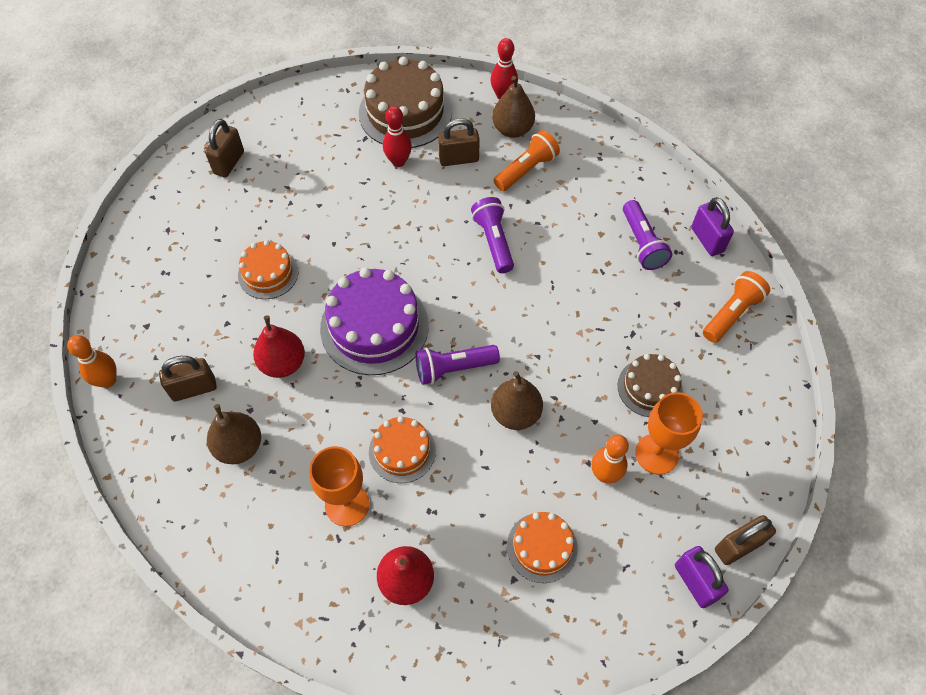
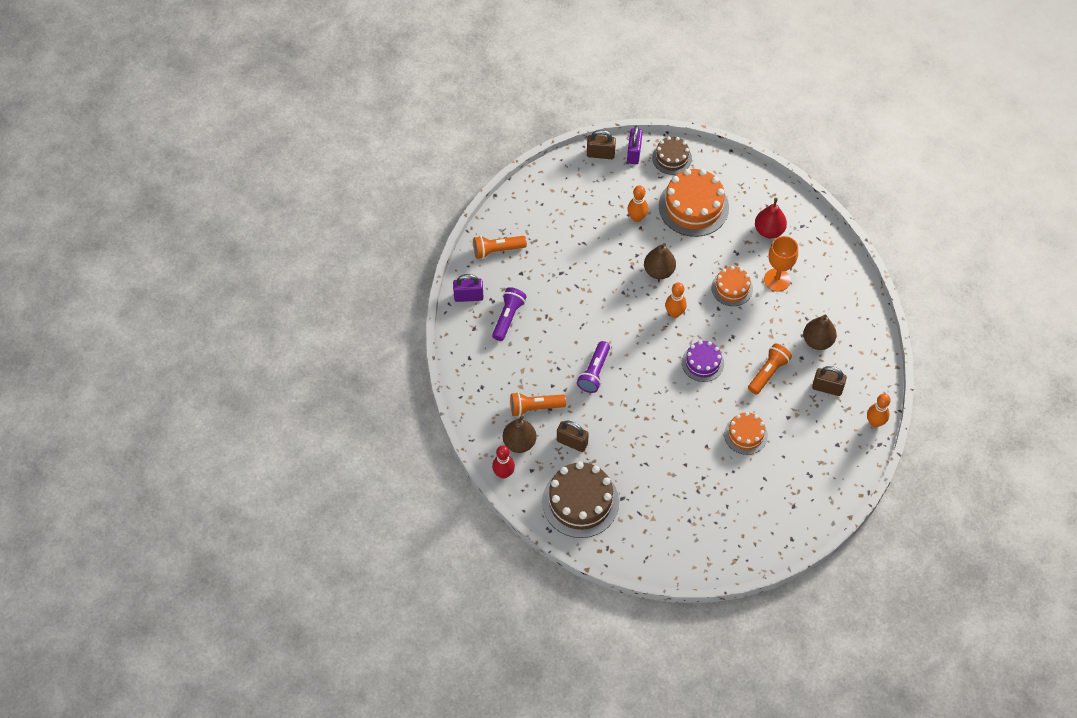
camera: 145 degrees left, 0 degrees up
brown padlock [205,119,244,178] -> none
red pear [253,315,305,378] -> orange flashlight [748,343,792,395]
purple cake [320,268,429,375] -> purple cake [682,341,724,382], size x0.57
red bowling pin [383,106,412,167] -> none
purple flashlight [415,345,500,385] -> orange bowling pin [665,282,687,318]
orange cake [507,512,578,583] -> orange cake [659,169,729,237], size x1.74
brown cake [617,354,683,417] -> brown cake moved to [652,136,692,175]
orange goblet [636,392,703,475] -> none
purple padlock [691,197,734,256] -> purple padlock turned 75 degrees clockwise [453,274,484,302]

